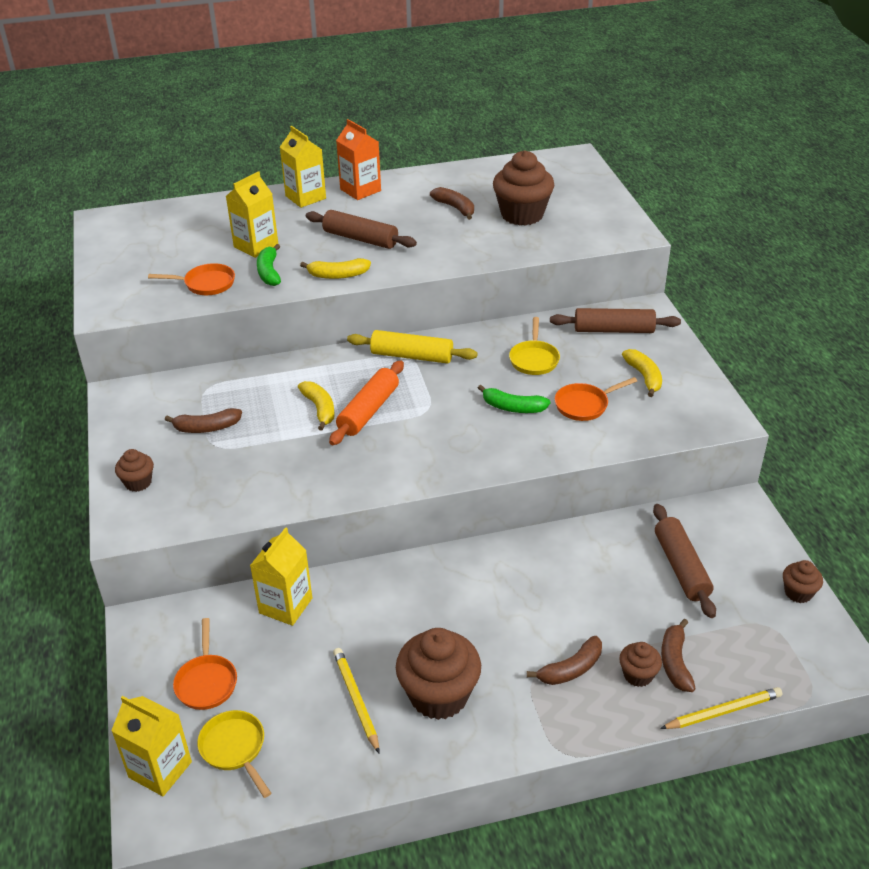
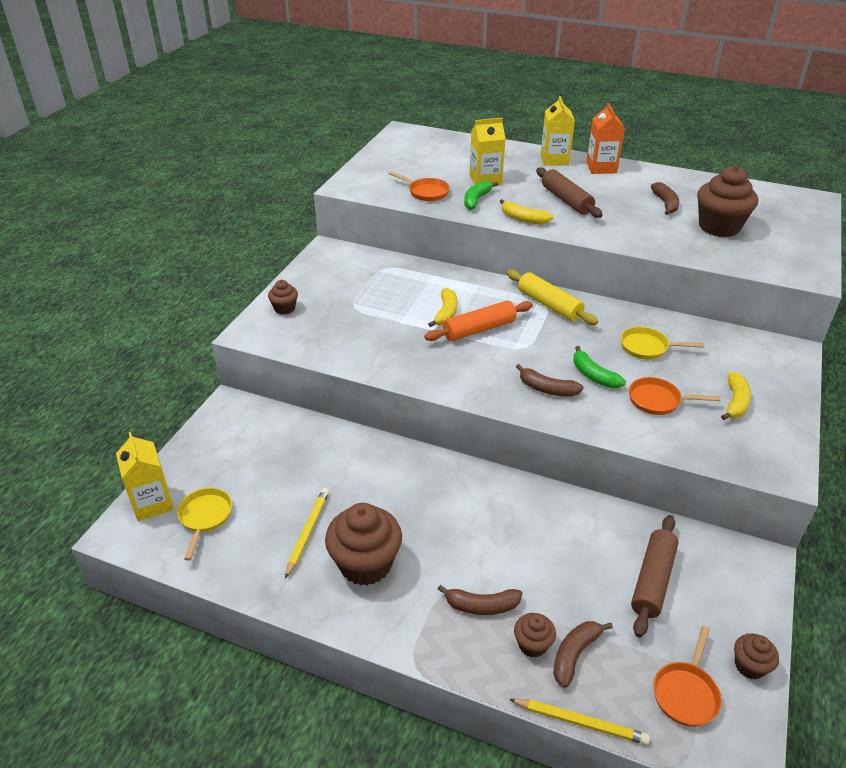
camera: 35 degrees right, 0 degrees up
brown banana [165,408,242,433] -> brown banana moved to [516,364,583,397]
orange pan [173,618,237,710] -> orange pan moved to [653,626,722,727]
yellow carton [250,527,312,626] -> none
yellow pan [509,317,560,375] -> yellow pan turned 60 degrees clockwise [620,327,705,360]
brown rolling pin [550,308,681,333] -> none

